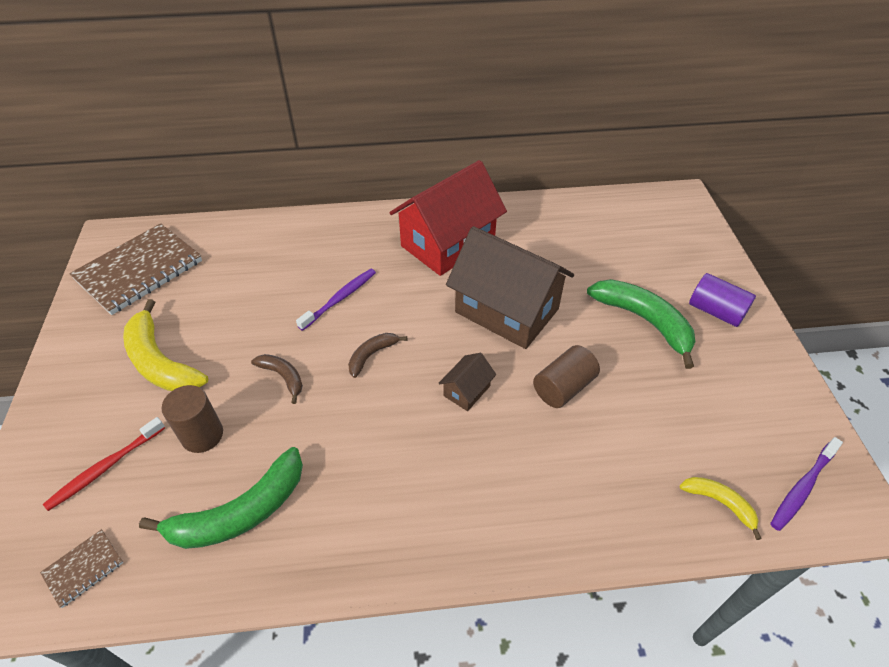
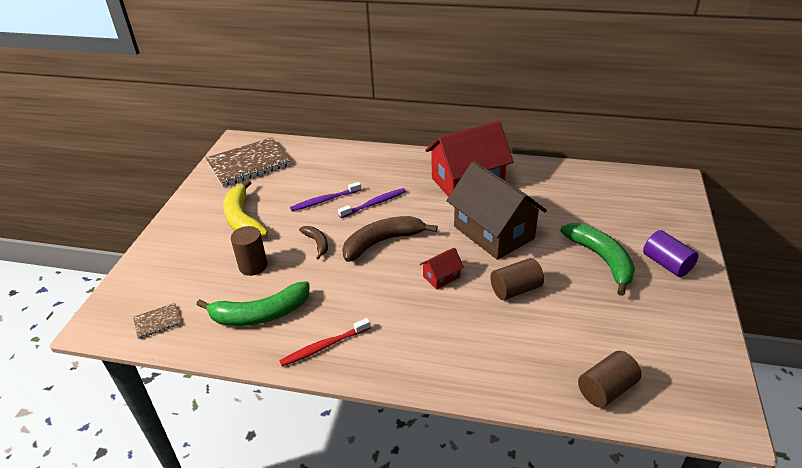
camera: 20 degrees right, 10 degrees down
red toothbrush [43,417,165,511] -> red toothbrush moved to [280,318,371,367]
brown banana [348,333,407,378] -> brown banana [342,216,438,262], size x1.91
brown house [438,353,496,411] -> red house [420,248,464,290]
yellow banana [680,477,762,540] -> brown cylinder [578,351,641,408]
purple toothbrush [770,437,843,531] -> purple toothbrush moved to [290,182,361,211]

